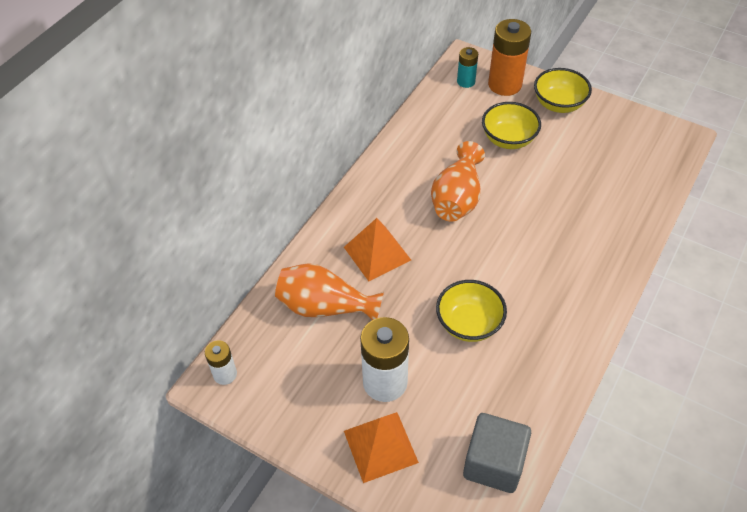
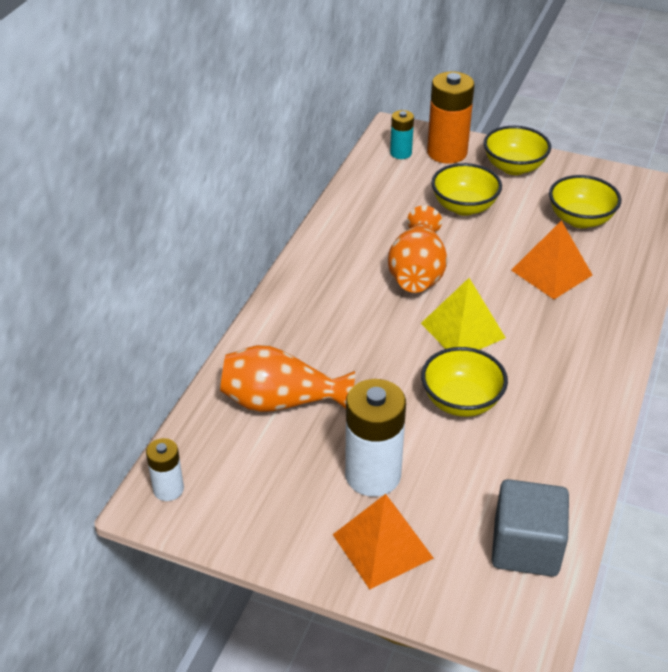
camera: 10 degrees left, 10 degrees down
orange pyramid [344,218,411,281] -> orange pyramid moved to [511,220,592,299]
none -> yellow pyramid [421,278,506,350]
none -> yellow bowl [549,175,621,228]

